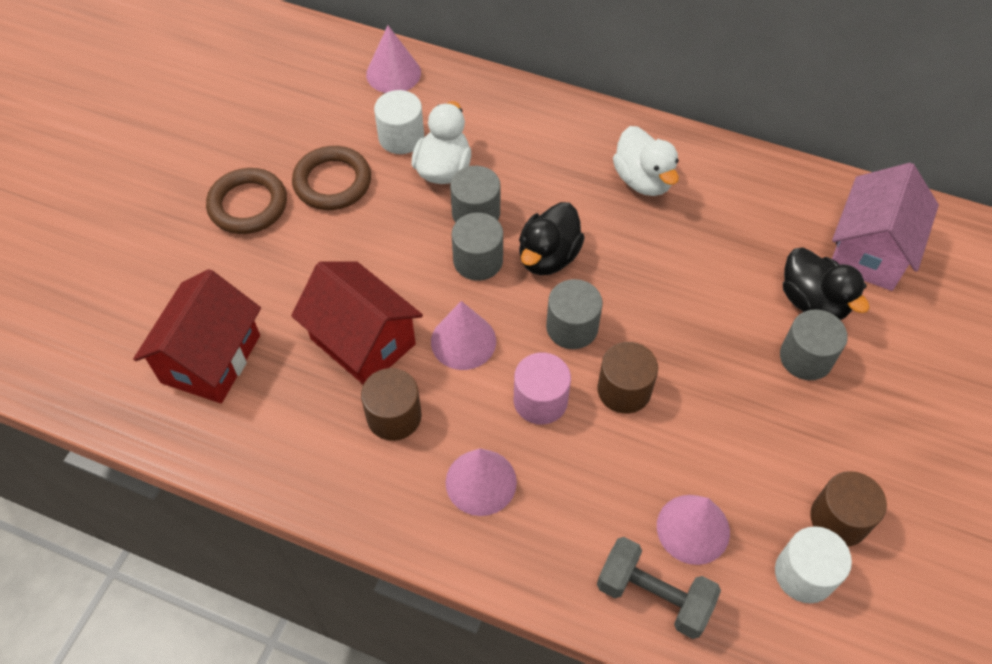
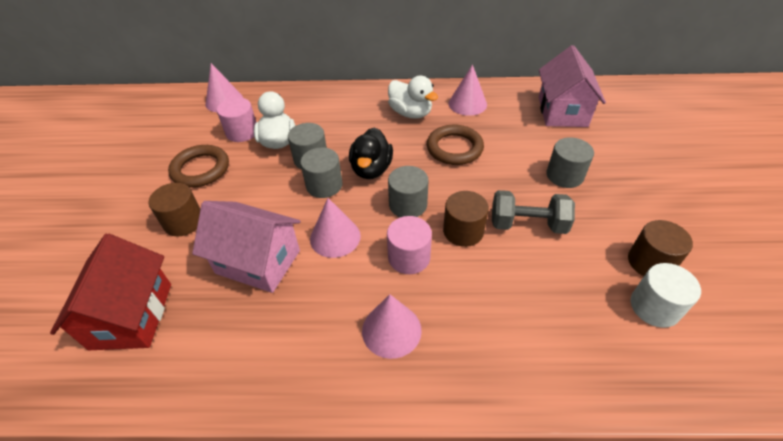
camera: 20 degrees left, 10 degrees down
brown ring [206,168,287,234] -> brown ring moved to [427,125,484,165]
red house [291,261,423,385] -> pink house [192,201,301,293]
brown cylinder [361,368,422,441] -> brown cylinder moved to [149,183,200,236]
white cylinder [374,90,424,154] -> pink cylinder [217,97,256,142]
grey dumbbell [597,537,721,639] -> grey dumbbell moved to [492,190,575,234]
pink cone [657,495,730,565] -> pink cone moved to [449,64,487,116]
black duck [783,247,869,320] -> none

